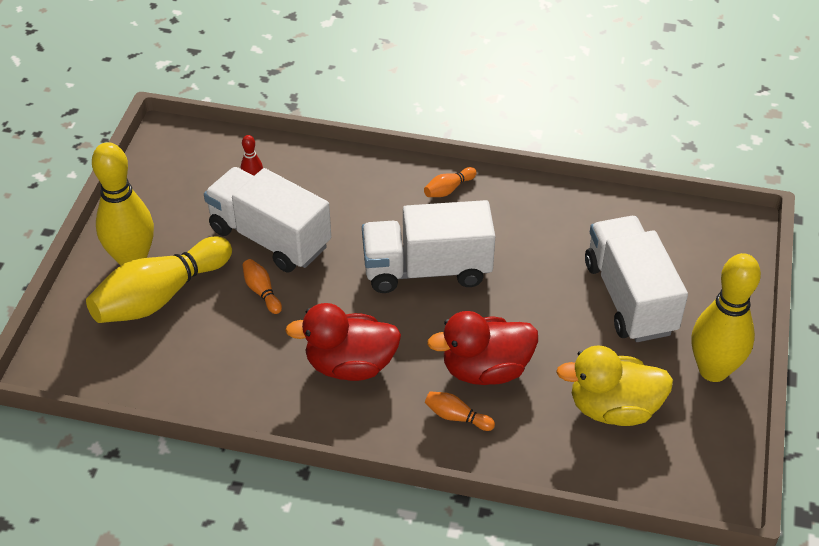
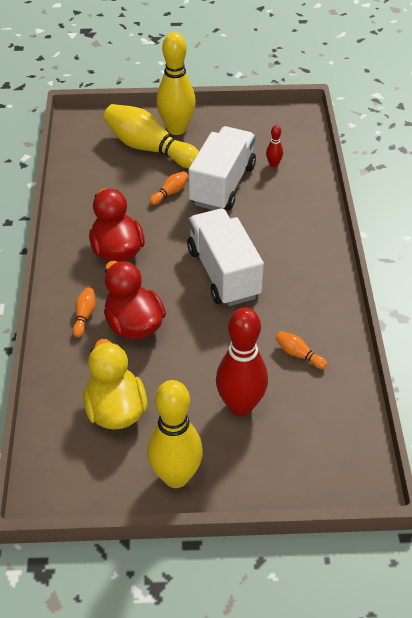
camera: 75 degrees right, 0 degrees up
orange bowling pin [424,167,477,197] -> orange bowling pin moved to [275,331,327,369]
white truck [585,216,688,342] -> red bowling pin [216,307,268,416]

